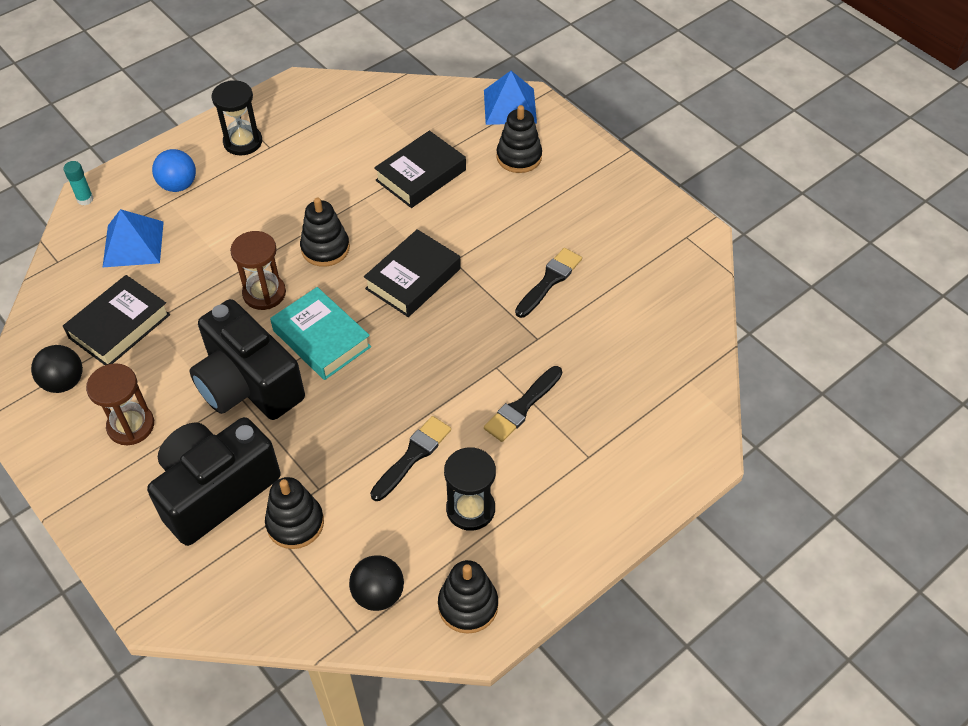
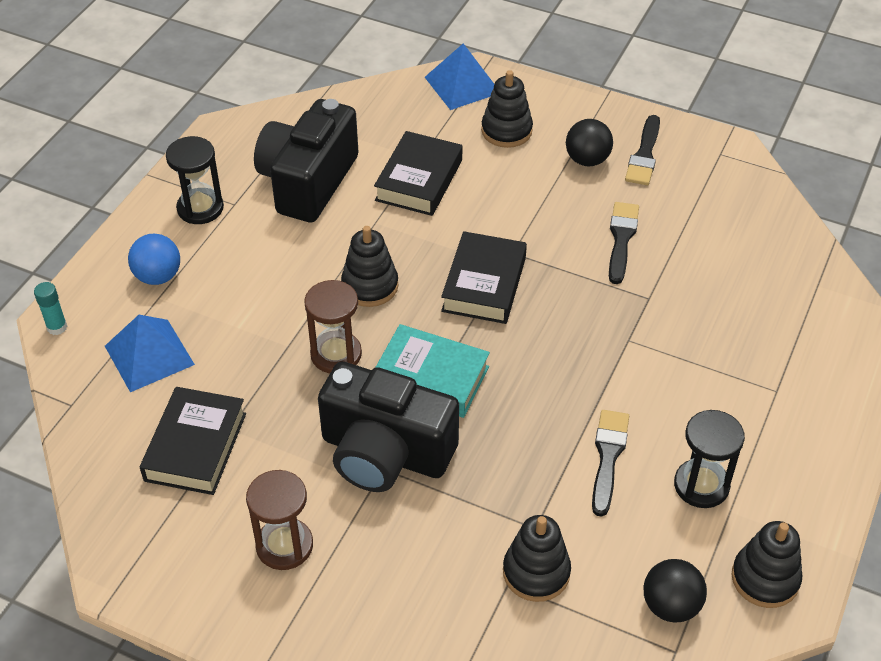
camera: 25 degrees left, 5 degrees down
black ball [31,345,83,393] -> black ball moved to [566,119,613,166]
black camera [147,417,281,546] -> black camera moved to [254,99,359,223]
black brush [484,366,562,442] -> black brush moved to [625,115,660,185]

